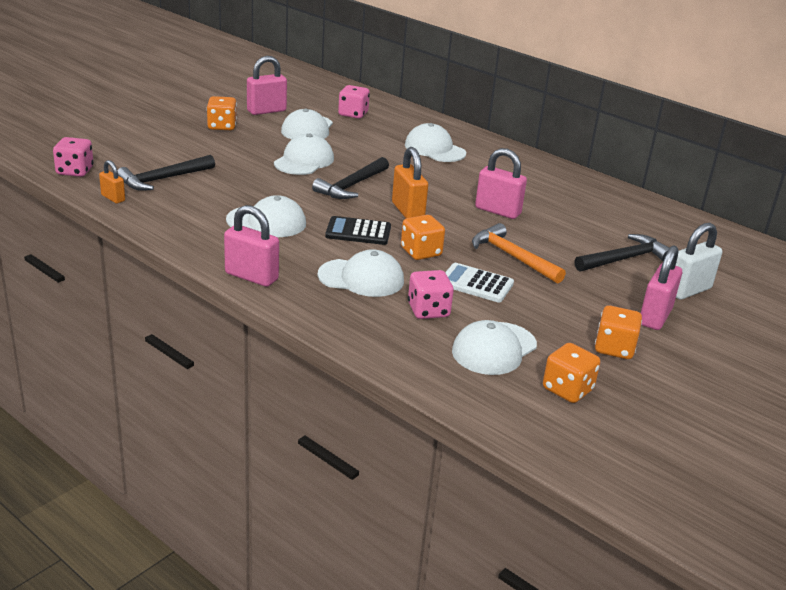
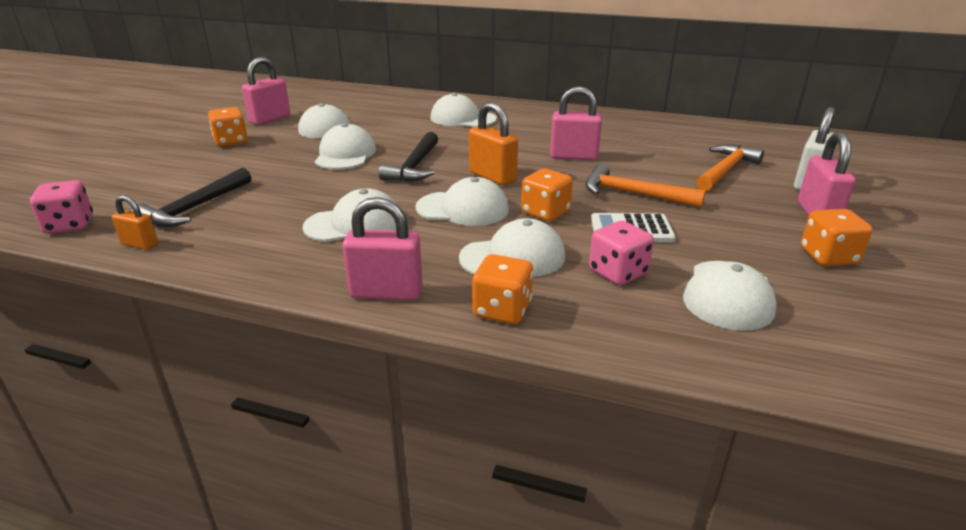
camera: 20 degrees left, 0 degrees up
black calculator [325,216,391,245] -> white cap [415,177,509,226]
pink dice [338,85,370,119] -> none
orange dice [543,343,601,403] -> orange dice moved to [472,254,533,324]
black hammer [574,234,670,272] -> orange hammer [696,145,764,191]

